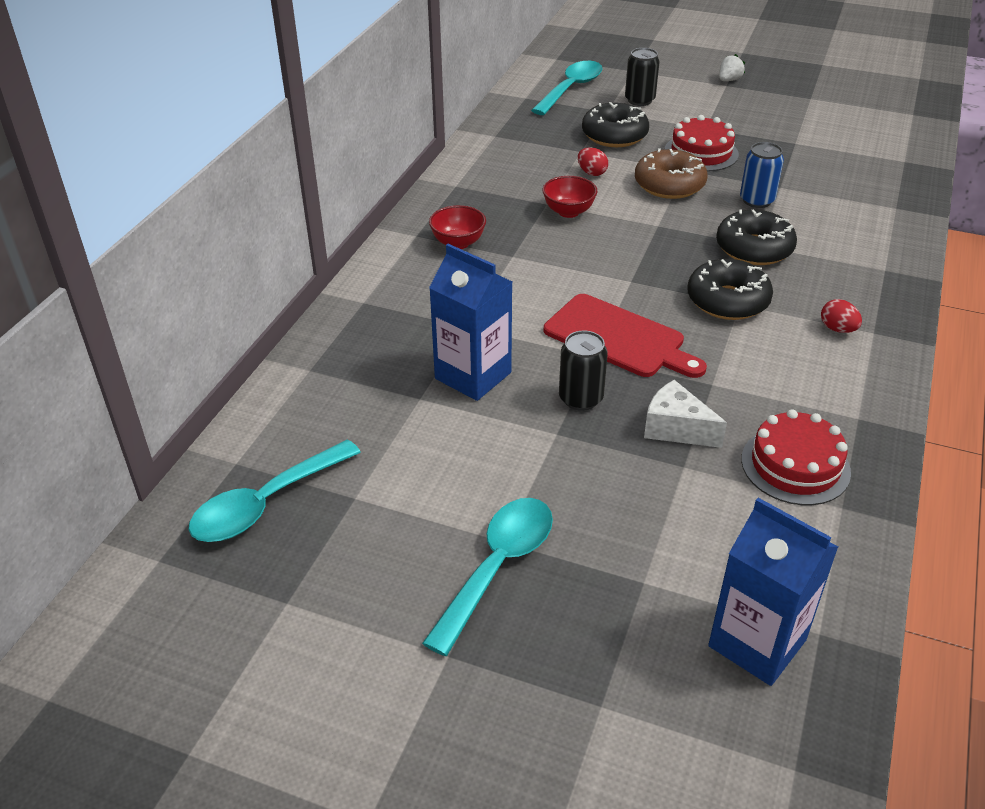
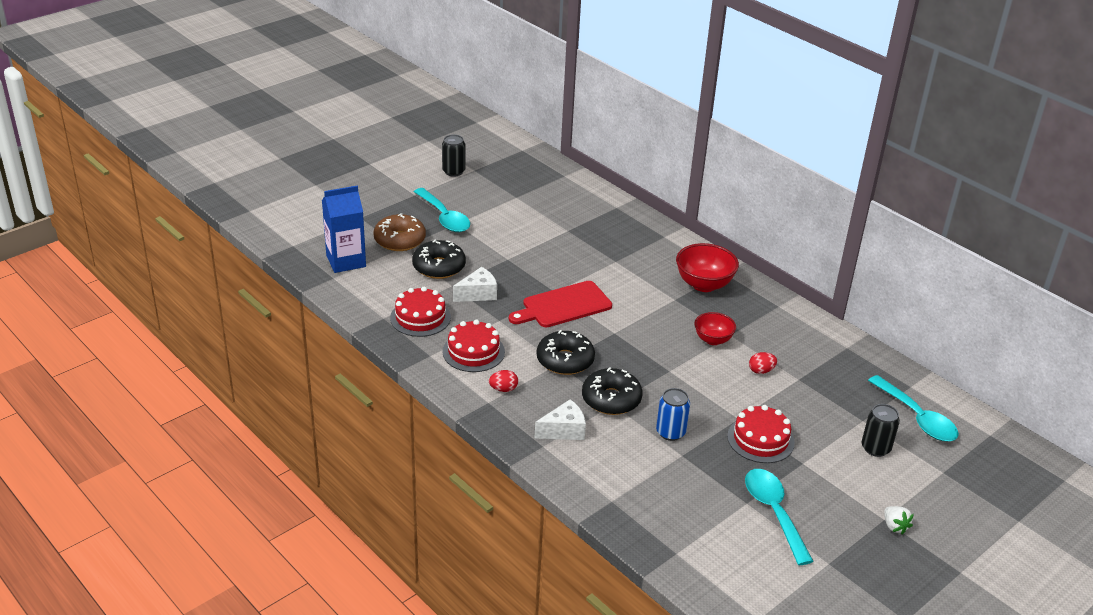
camera: 115 degrees right, 5 degrees down
turquoise spoon [189,439,361,542] -> turquoise spoon moved to [745,469,814,565]
red bowl [429,205,486,249] -> red bowl [676,243,739,292], size x1.58
blue carton [429,244,512,401] -> none
black can [559,330,608,411] -> black can moved to [442,134,465,177]
black donut [582,102,649,147] -> black donut moved to [412,239,466,279]
brown donut [635,148,708,199] -> brown donut moved to [373,213,426,251]
none -> red cake [442,319,505,372]
none -> white cheese [534,399,586,440]

